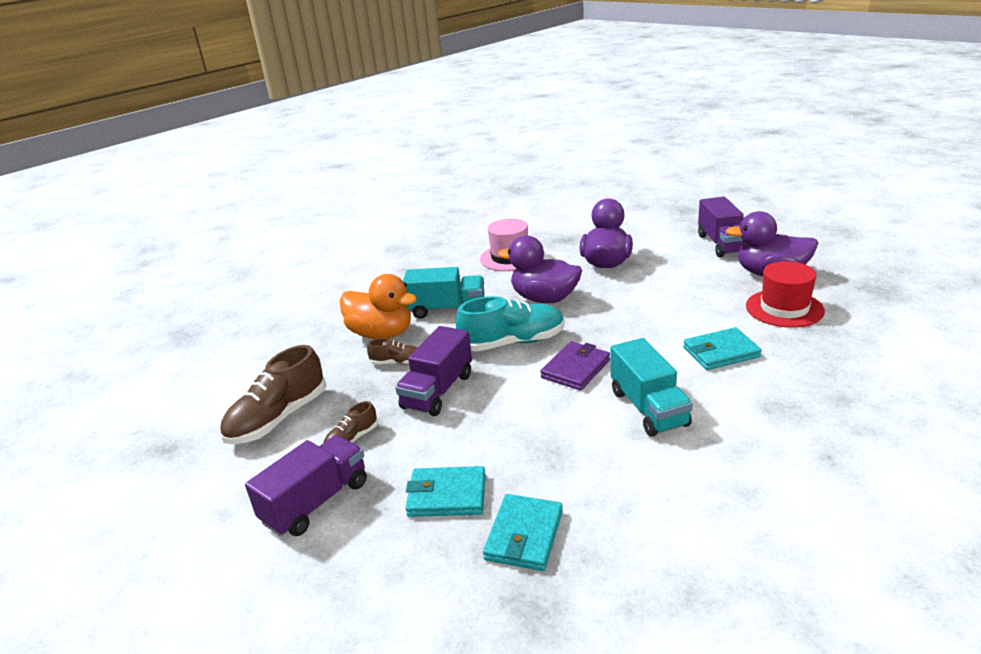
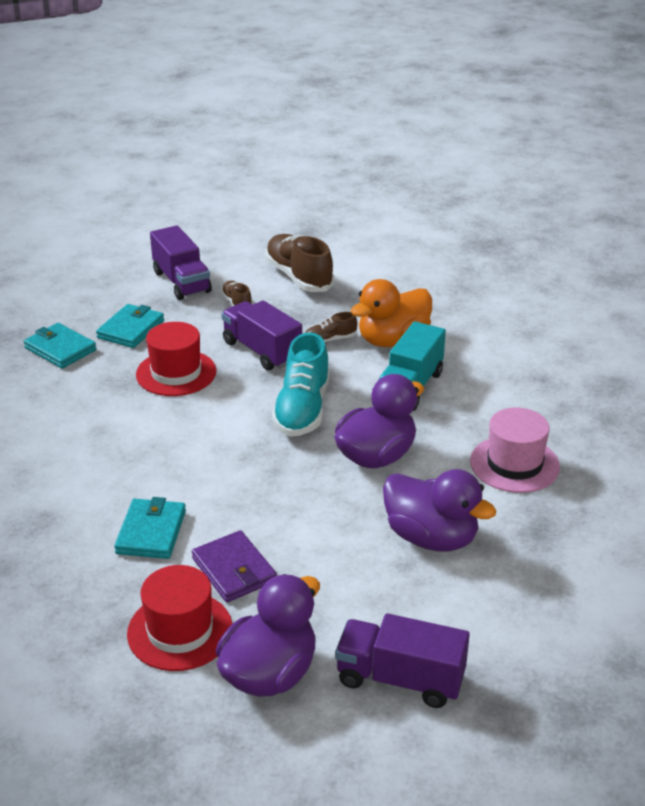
camera: 110 degrees right, 5 degrees up
brown shoe [367,338,418,364] -> brown shoe turned 45 degrees clockwise [305,312,357,343]
purple wallet [540,341,610,391] -> purple wallet moved to [192,530,277,602]
turquoise truck [611,338,693,437] -> none
none -> red hat [136,322,217,396]

